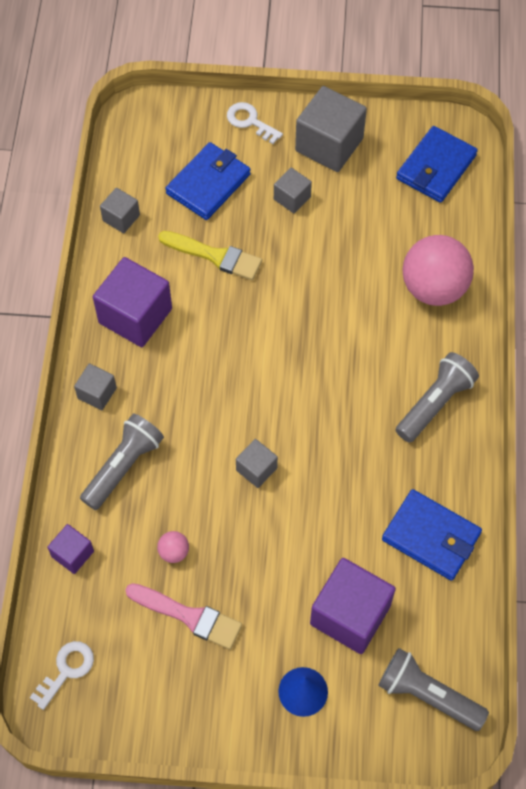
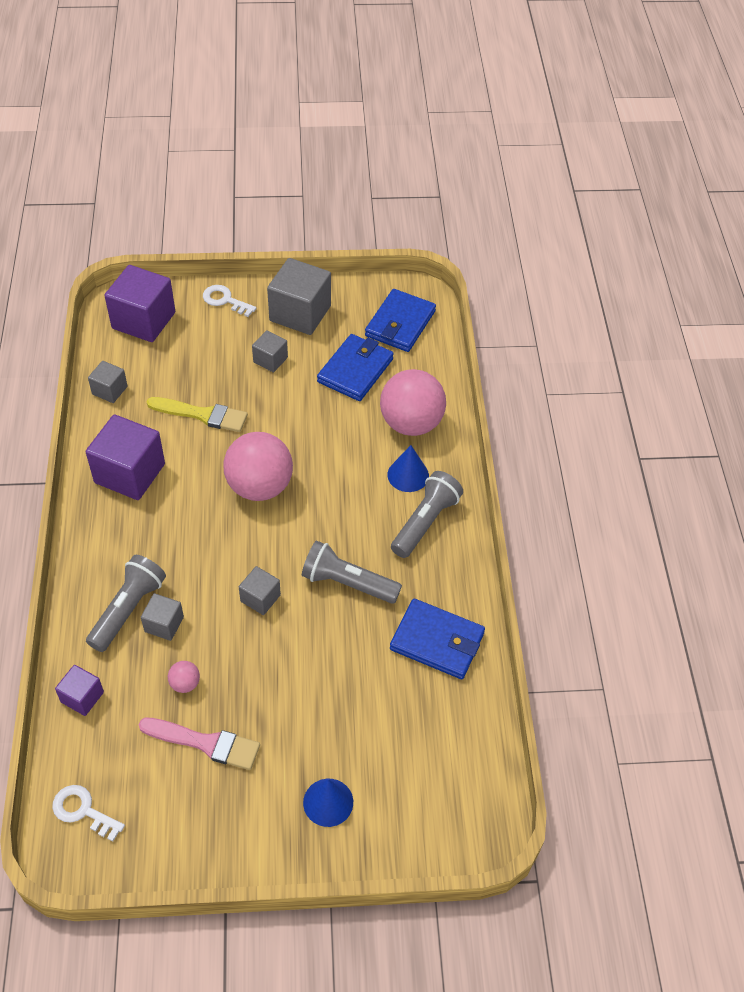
camera: 10 degrees left, 10 degrees down
white key [30,641,94,710] -> white key turned 90 degrees counterclockwise [52,785,125,842]
grey cube [74,363,117,410] -> grey cube moved to [141,593,184,641]
blue wallet [165,142,251,220] -> blue wallet moved to [317,334,394,401]
purple cube [310,558,396,654] -> purple cube moved to [104,265,175,342]
grey flashlight [378,648,489,731] -> grey flashlight moved to [302,541,402,604]
none -> pink ball [223,432,293,501]
none -> blue cone [388,445,429,492]

